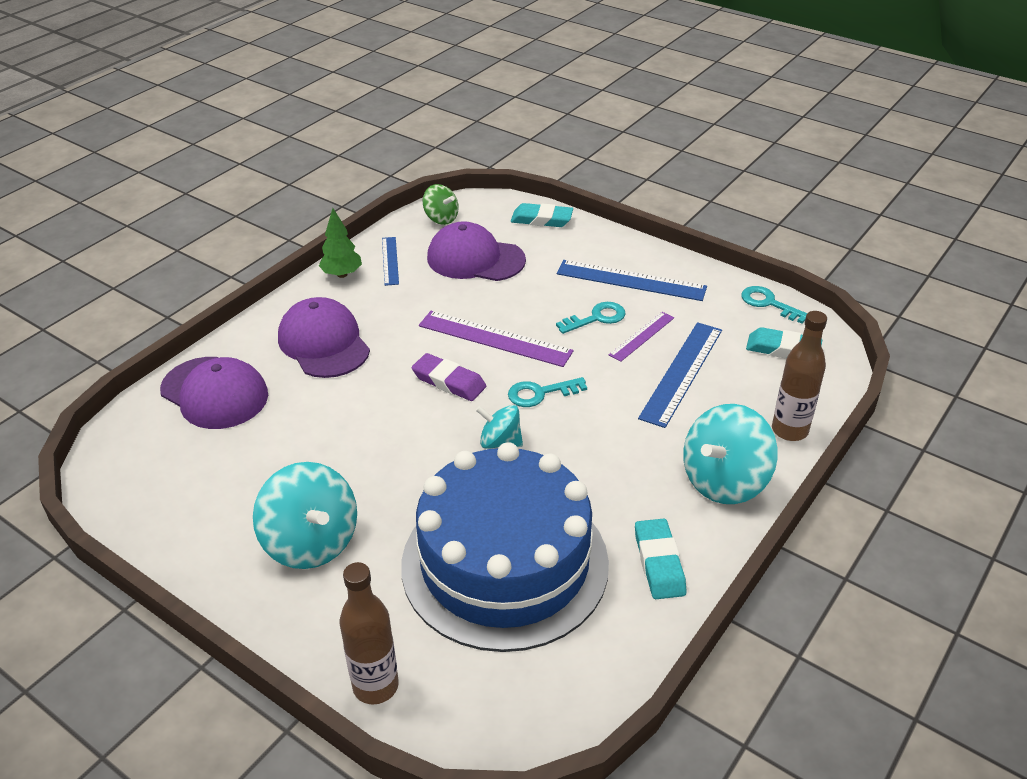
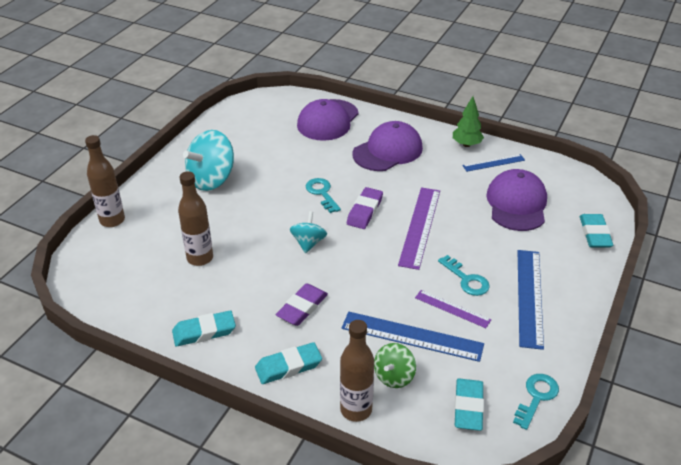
camera: 80 degrees right, 0 degrees up
blue cake [401,442,609,652] -> brown bottle [178,171,213,266]
green spinning top [423,184,459,225] -> green spinning top moved to [374,343,416,388]
turquoise key [508,377,587,407] -> turquoise key moved to [306,178,341,213]
turquoise spinning top [683,404,778,504] -> turquoise eraser [255,342,322,384]
none -> purple eraser [276,283,328,326]

